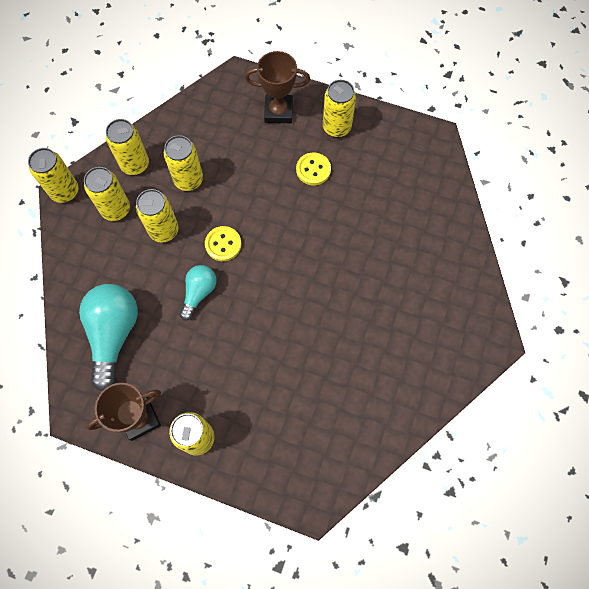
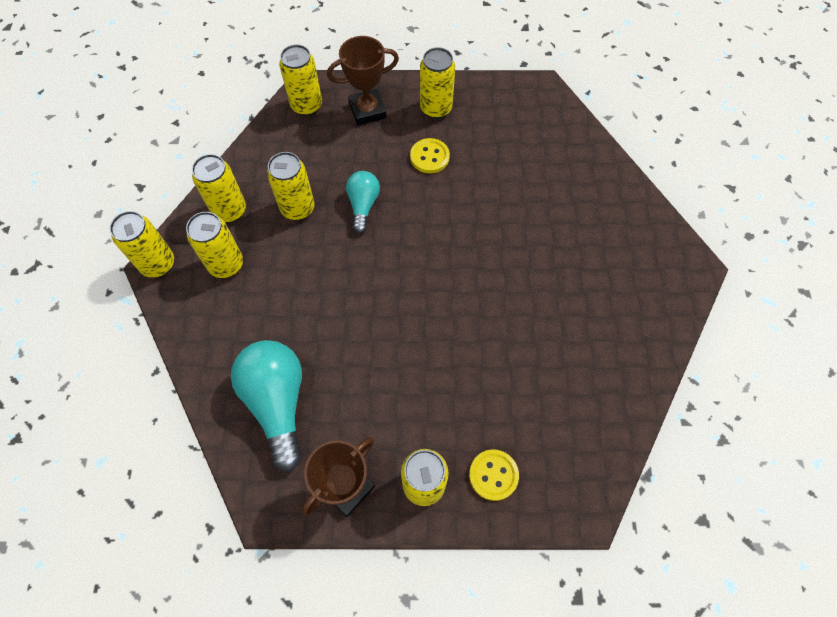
camera: 20 degrees left, 5 degrees down
yellow can [136,189,179,242] -> yellow can moved to [279,44,322,116]
turquoise light bulb [179,265,217,320] -> turquoise light bulb moved to [346,171,380,234]
yellow button [205,226,242,261] -> yellow button moved to [469,449,519,501]

